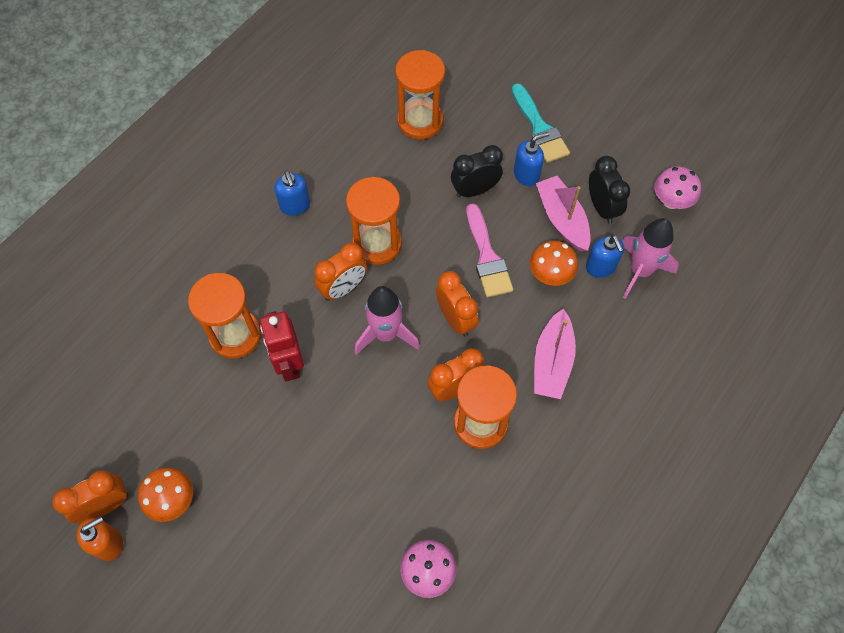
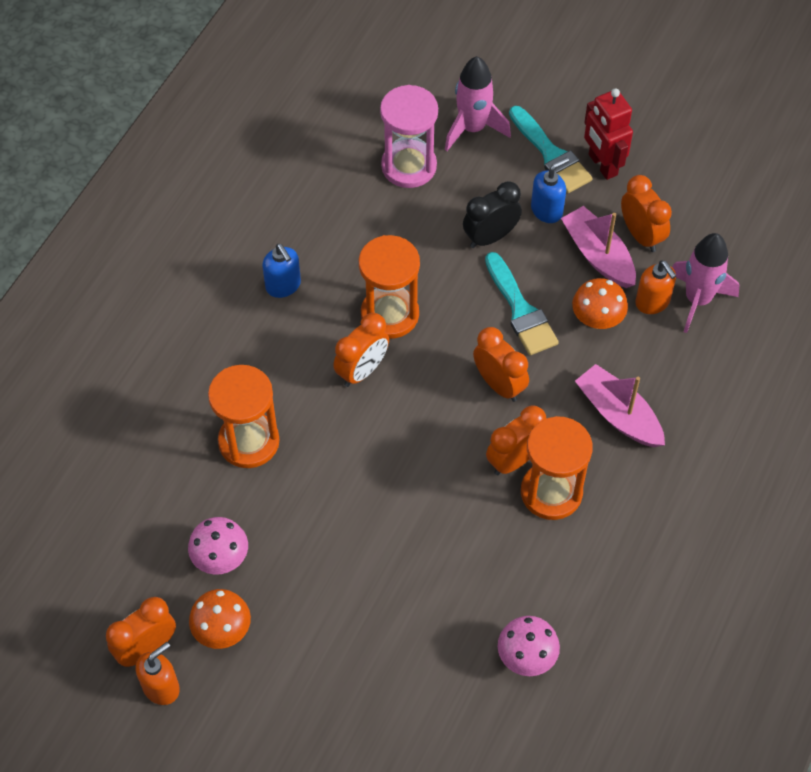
camera: 10 degrees left, 5 degrees down
red robot [260,311,304,381] -> red robot moved to [584,88,633,180]
pink rocket [355,286,420,355] -> pink rocket moved to [445,56,511,151]
orange hourglass [395,50,445,140] -> pink hourglass [380,85,438,188]
pink brush [466,203,513,298] -> turquoise brush [485,252,559,355]
pink boat [534,309,576,399] -> pink boat turned 135 degrees clockwise [575,364,665,447]
blue soap dispenser [586,235,624,278] -> orange soap dispenser [635,261,676,314]
black clock [589,156,630,224] -> orange clock [621,175,672,252]
pink mushroom [654,166,701,209] -> pink mushroom moved to [188,517,248,575]

